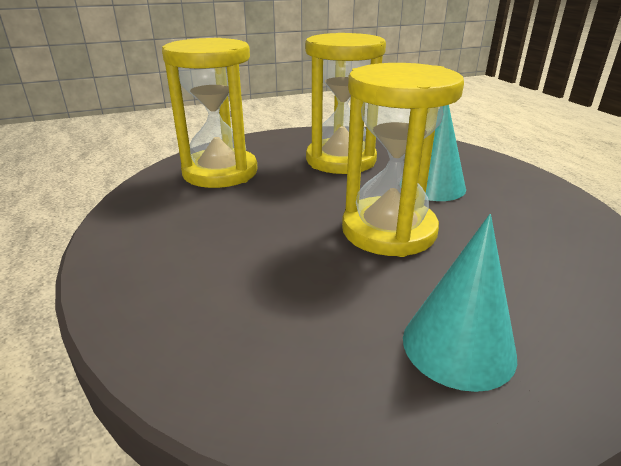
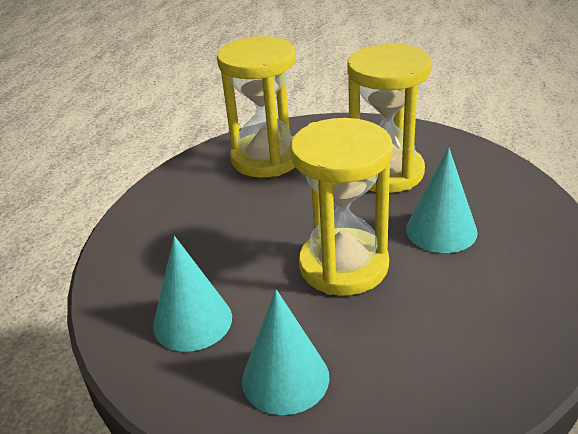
camera: 35 degrees right, 5 degrees up
none -> turquoise cone [153,236,232,352]

